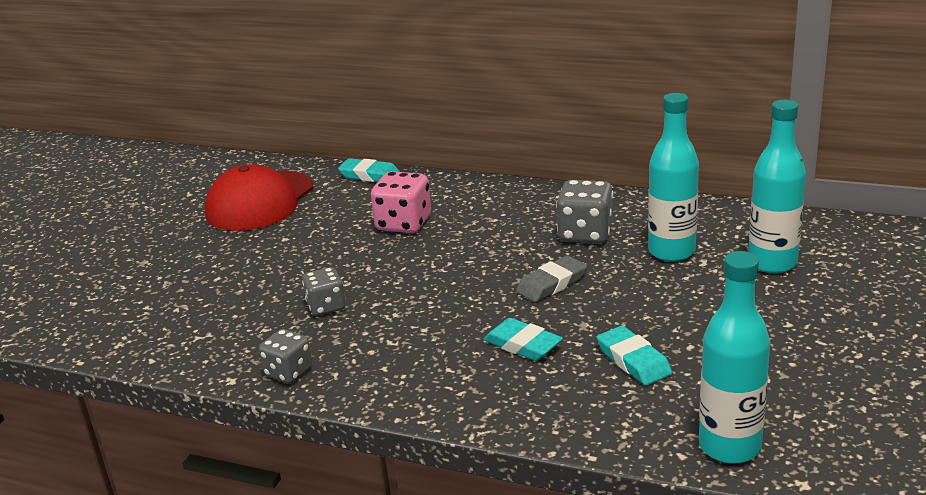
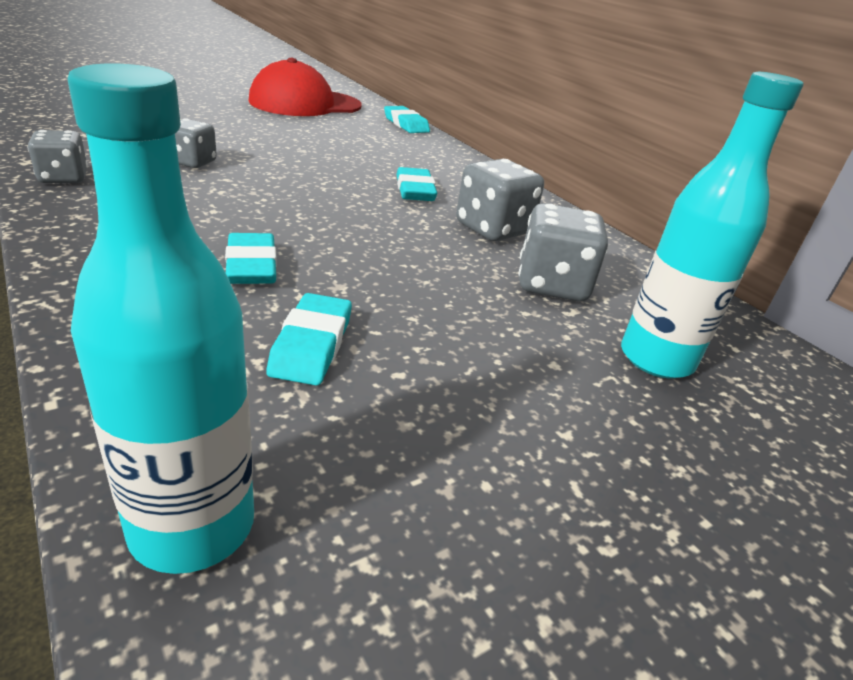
camera: 30 degrees right, 5 degrees up
pink dice [371,171,431,233] -> none
grey eraser [516,255,587,302] -> none
turquoise bottle [648,93,699,262] -> grey dice [518,203,608,301]
none -> turquoise eraser [396,167,437,201]

